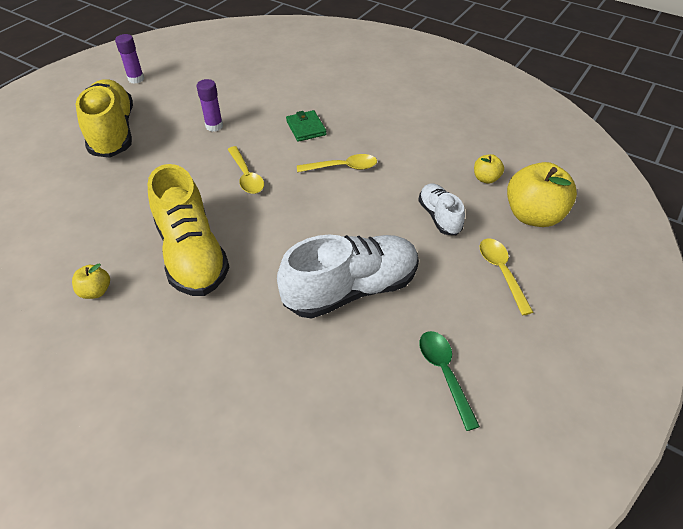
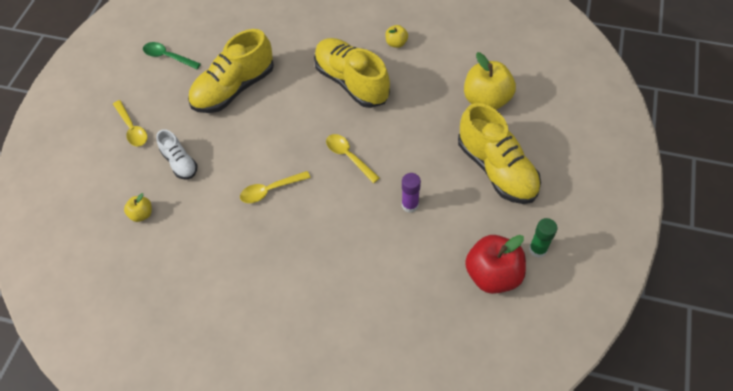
camera: 165 degrees right, 10 degrees up
purple glue stick [115,34,144,84] -> green glue stick [529,218,557,258]
white shoe [277,235,419,319] -> yellow shoe [188,29,274,113]
green wallet [286,110,326,142] -> none
green spoon [419,331,480,431] -> green spoon turned 150 degrees clockwise [143,42,201,69]
yellow apple [507,162,577,227] -> yellow apple moved to [464,52,516,110]
none -> red apple [465,235,526,294]

